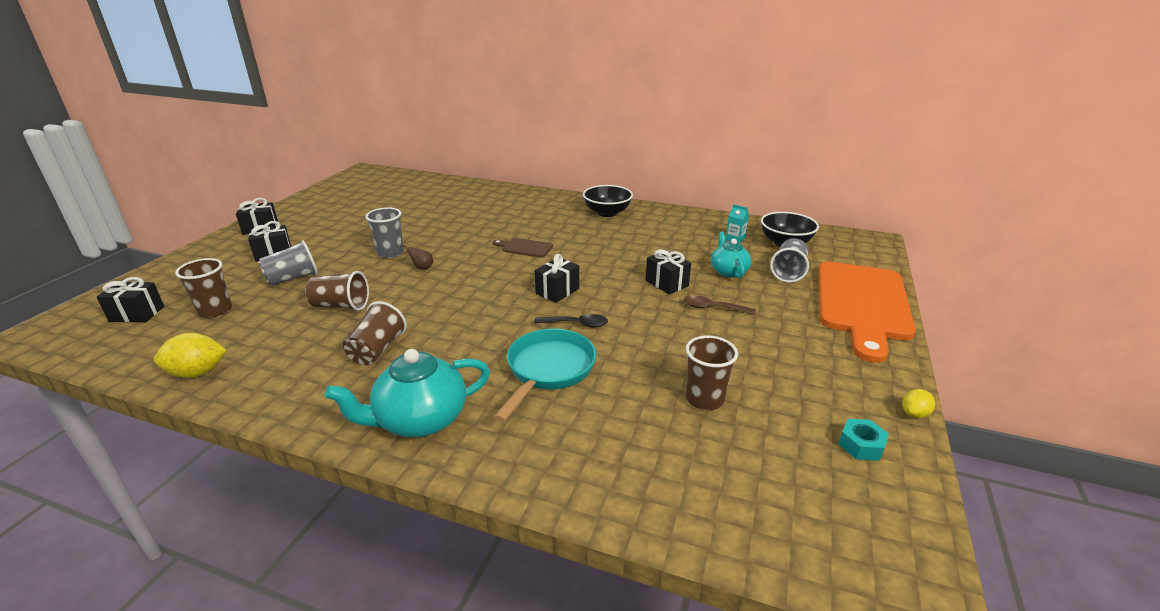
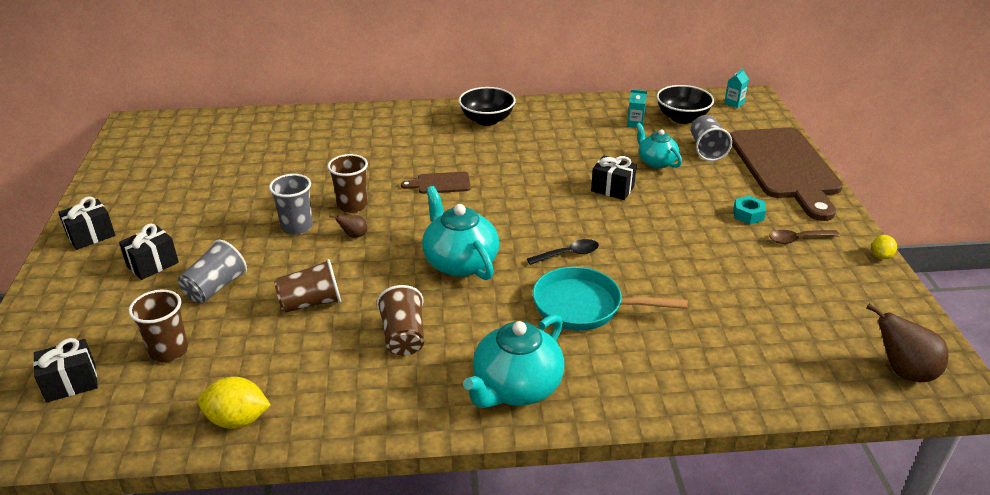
camera: 25 degrees left, 5 degrees up
yellow lemon [154,333,227,378] -> yellow lemon turned 45 degrees clockwise [198,377,271,429]
turquoise pan [493,329,596,422] -> turquoise pan turned 75 degrees counterclockwise [532,267,688,331]
black gift [535,254,579,303] -> none
brown spoon [684,295,756,315] -> brown spoon moved to [769,230,840,244]
brown cup [686,336,738,410] -> brown cup moved to [327,154,368,213]
orange cutting board [819,262,916,363] -> brown cutting board [730,127,843,221]
turquoise nut [838,419,889,461] -> turquoise nut moved to [733,196,766,224]
none -> turquoise teapot [422,186,499,280]
none -> turquoise carton [724,68,749,108]
none -> brown pear [866,303,949,382]

